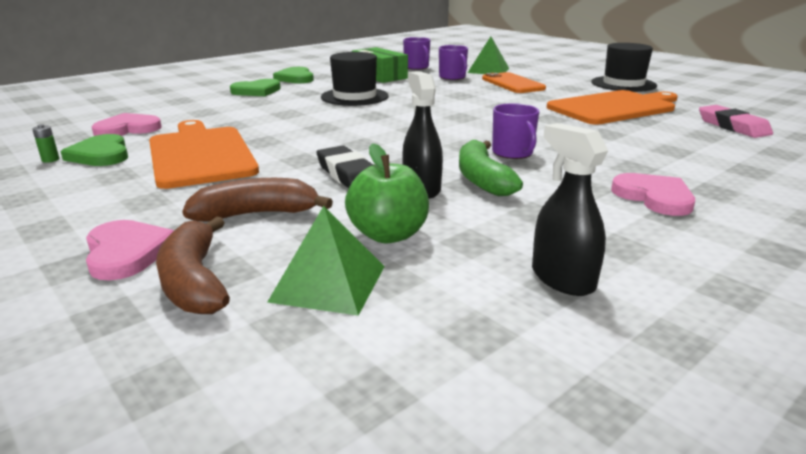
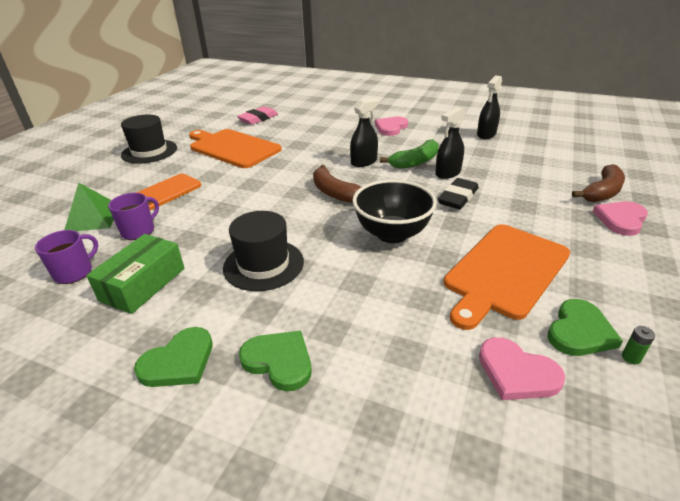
camera: 115 degrees left, 10 degrees up
brown banana [182,178,333,222] -> brown banana moved to [313,165,361,203]
green pyramid [268,206,385,316] -> none
green apple [345,143,429,243] -> none
purple mug [492,103,539,159] -> black spray bottle [350,98,379,167]
none -> black bowl [352,180,437,243]

